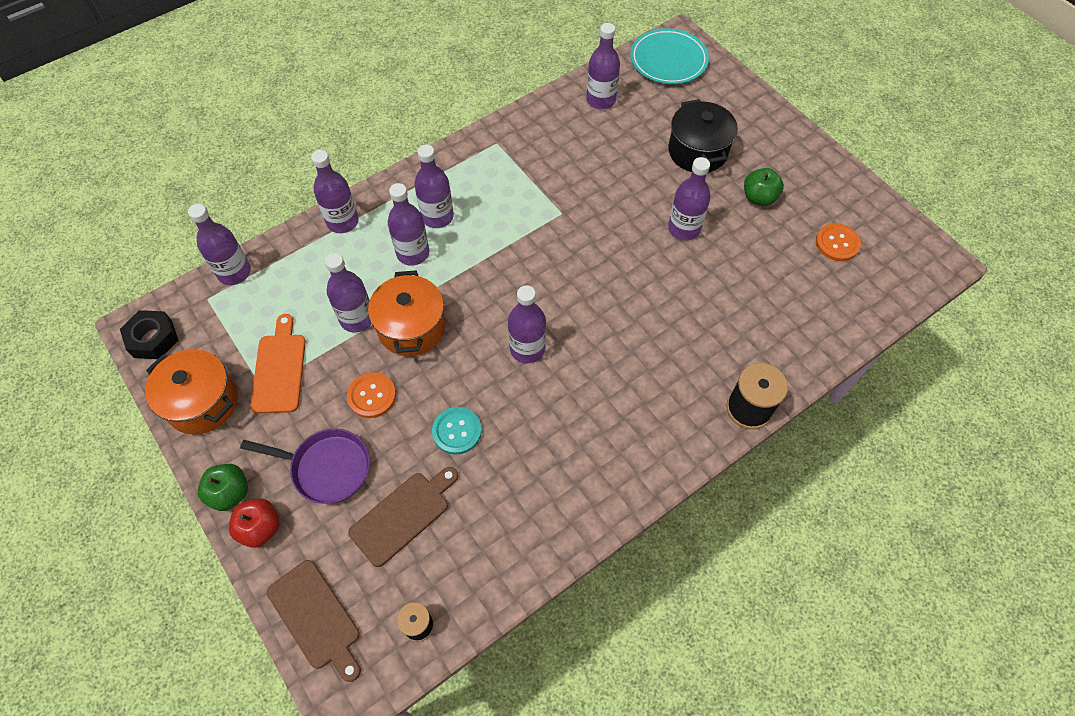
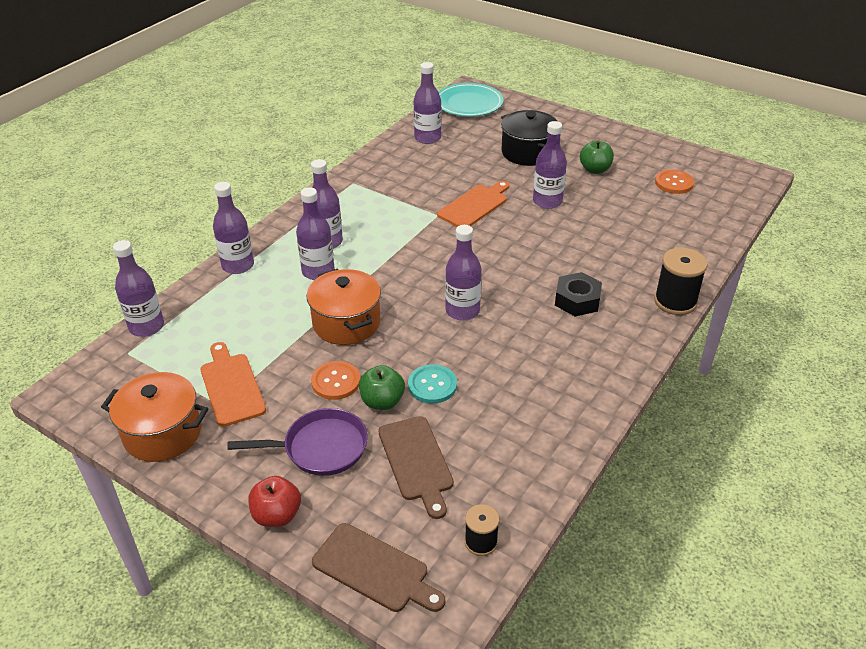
camera: 20 degrees left, 20 degrees down
black nut [120,310,179,359] -> black nut moved to [555,272,602,316]
green apple [198,464,248,511] -> green apple moved to [359,365,405,410]
purple bottle [325,253,371,332] -> none
brown cutting board [348,467,458,567] -> brown cutting board turned 135 degrees clockwise [378,416,454,519]
none -> orange cutting board [437,181,510,227]

